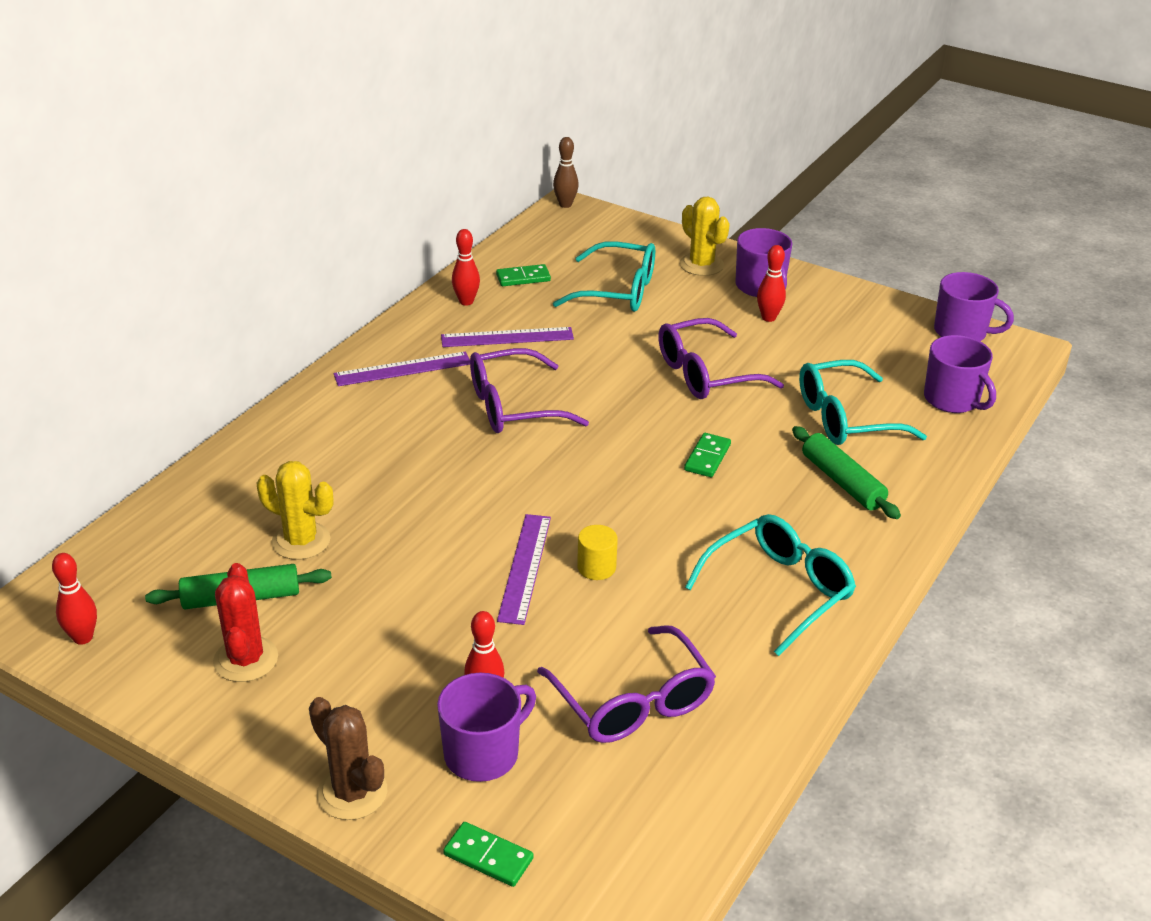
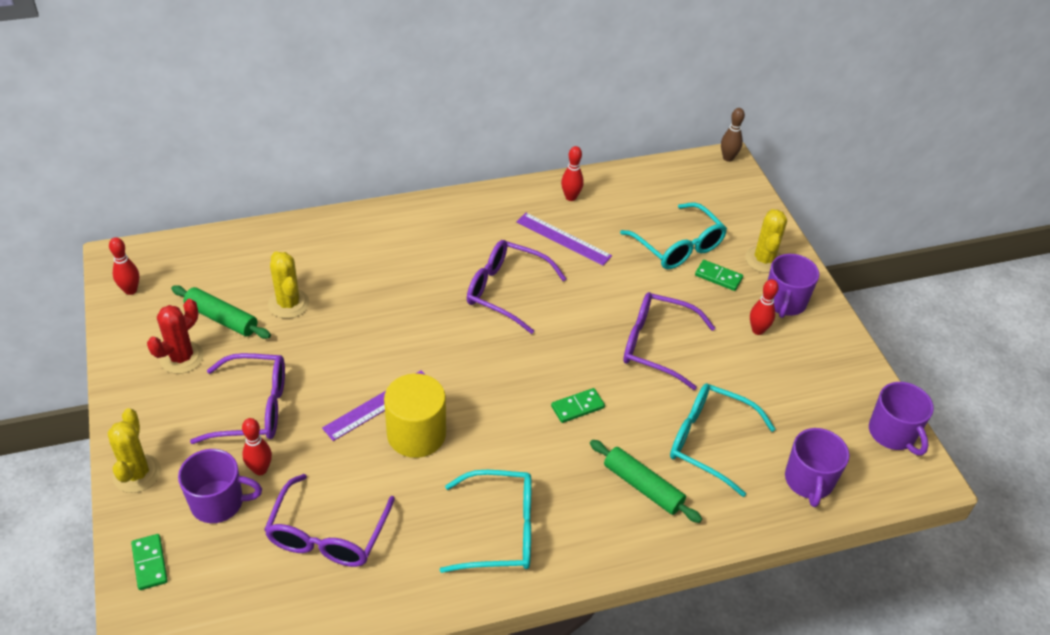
camera: 40 degrees right, 10 degrees up
brown cactus [309,697,387,820] -> yellow cactus [108,408,161,493]
purple ruler [334,351,470,386] -> none
green domino [496,264,551,286] -> green domino moved to [695,260,743,291]
yellow cylinder [577,525,618,580] -> yellow cylinder [384,373,446,458], size x2.00
green rolling pin [792,426,901,519] -> green rolling pin turned 60 degrees counterclockwise [590,440,702,523]
none -> purple glasses [190,353,285,444]

